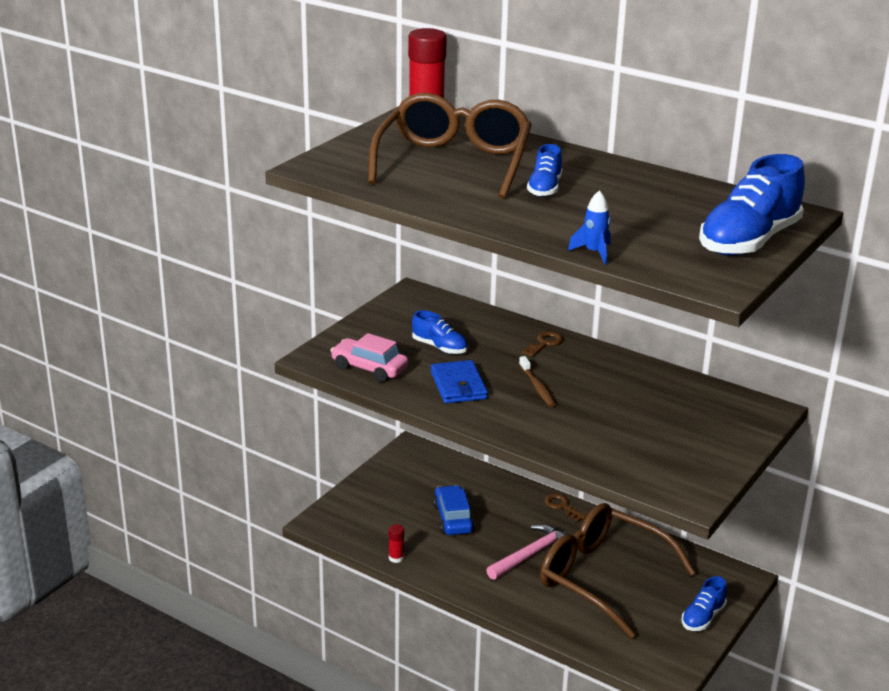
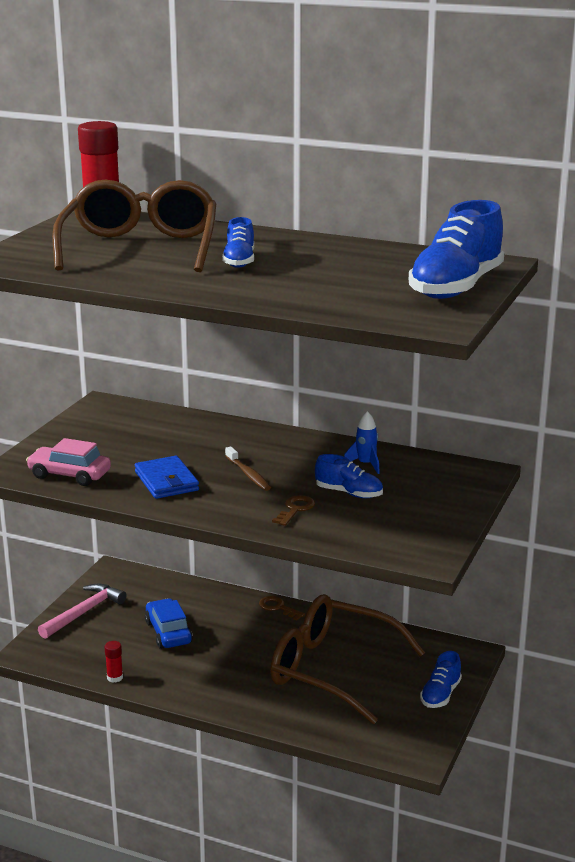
camera: 10 degrees left, 5 degrees down
blue shoe [412,310,468,354] -> blue shoe moved to [315,454,383,498]
pink hammer [486,524,568,580] -> pink hammer moved to [38,583,127,639]
brown key [522,331,563,357] -> brown key moved to [272,495,315,526]
blue rocket [568,190,610,265] -> blue rocket moved to [344,411,380,474]

